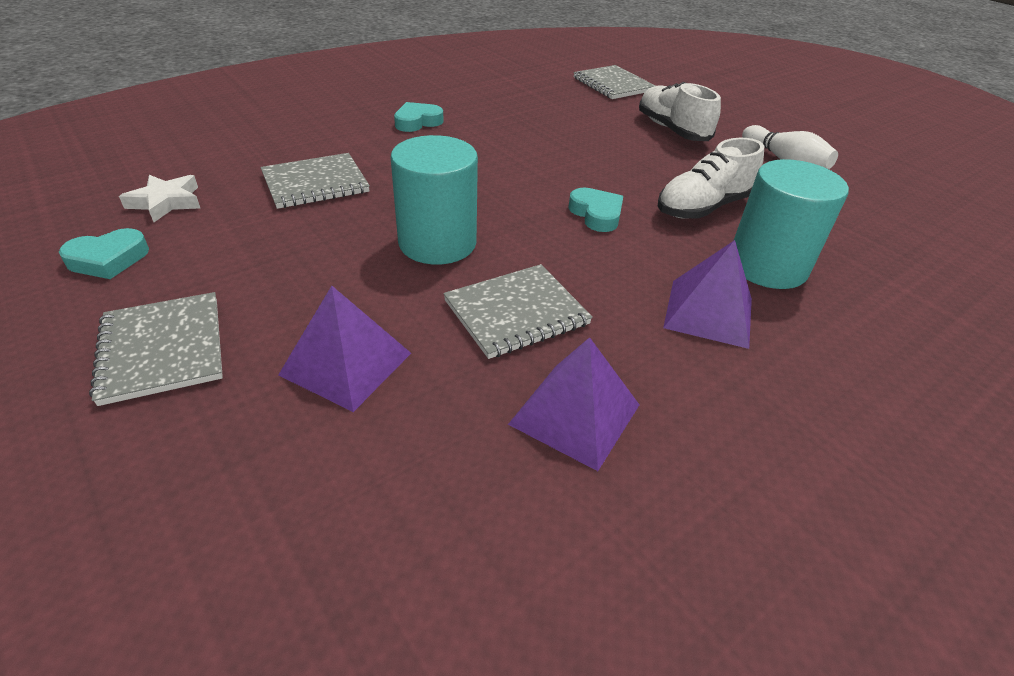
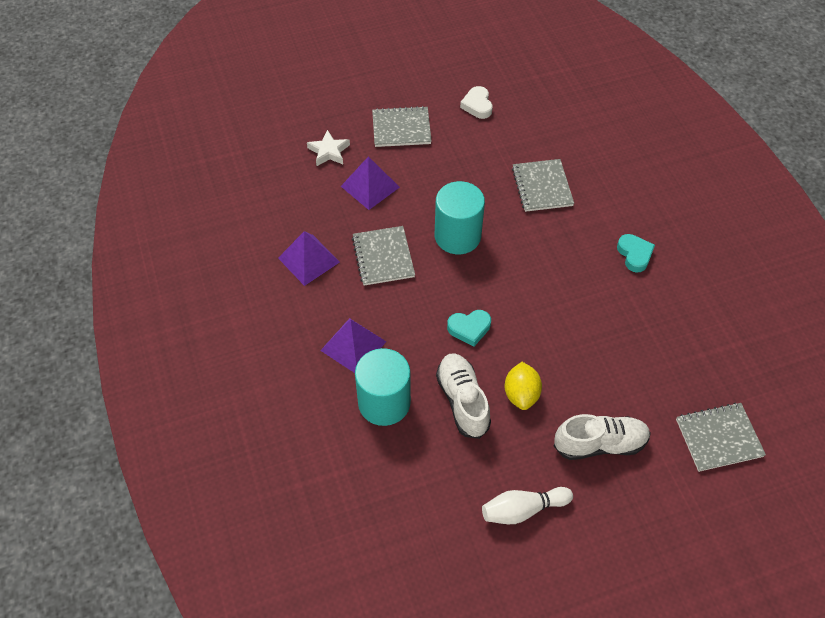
camera: 110 degrees right, 15 degrees up
turquoise heart [59,228,149,279] -> white heart [460,86,493,119]
white star [119,175,200,222] -> white star moved to [307,130,350,166]
none -> yellow lemon [504,362,542,410]

